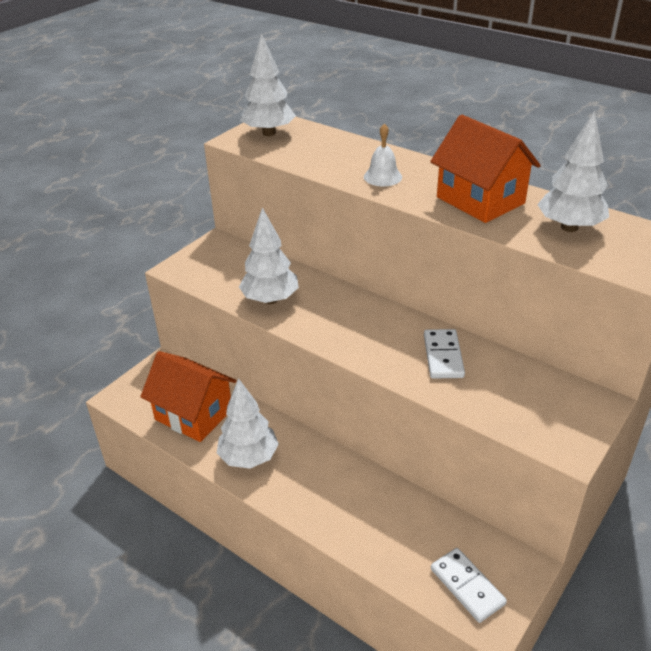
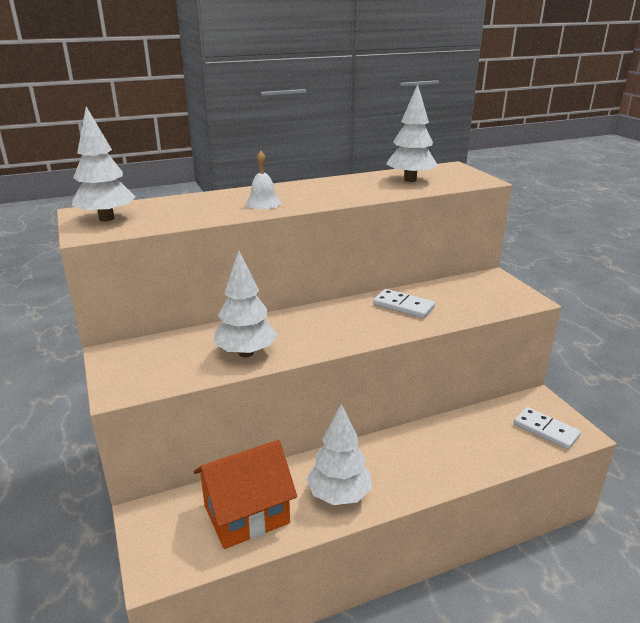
camera: 60 degrees left, 10 degrees down
orange house [430,114,541,223] -> none
white domino [431,548,507,623] -> white domino turned 45 degrees clockwise [514,407,581,449]

